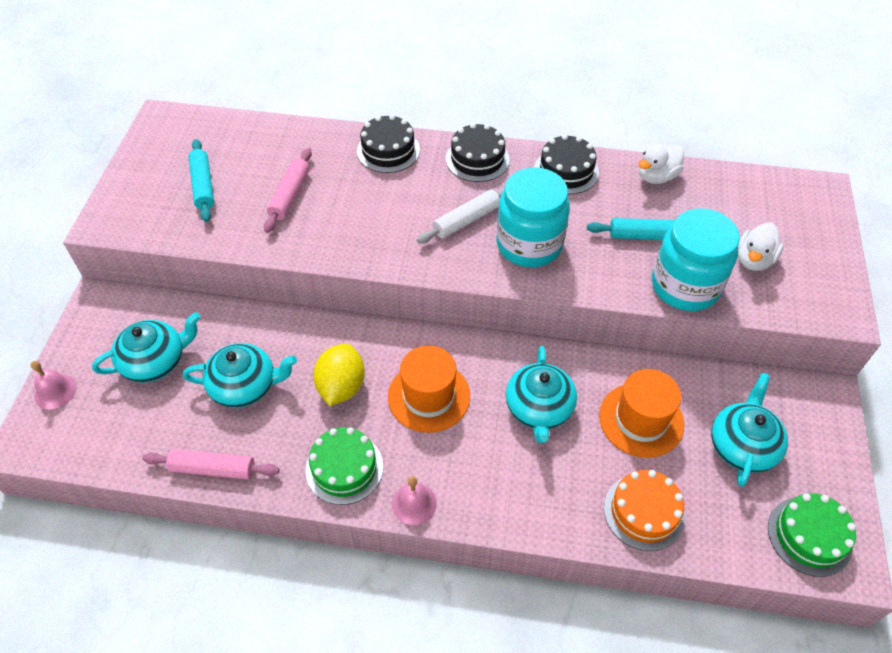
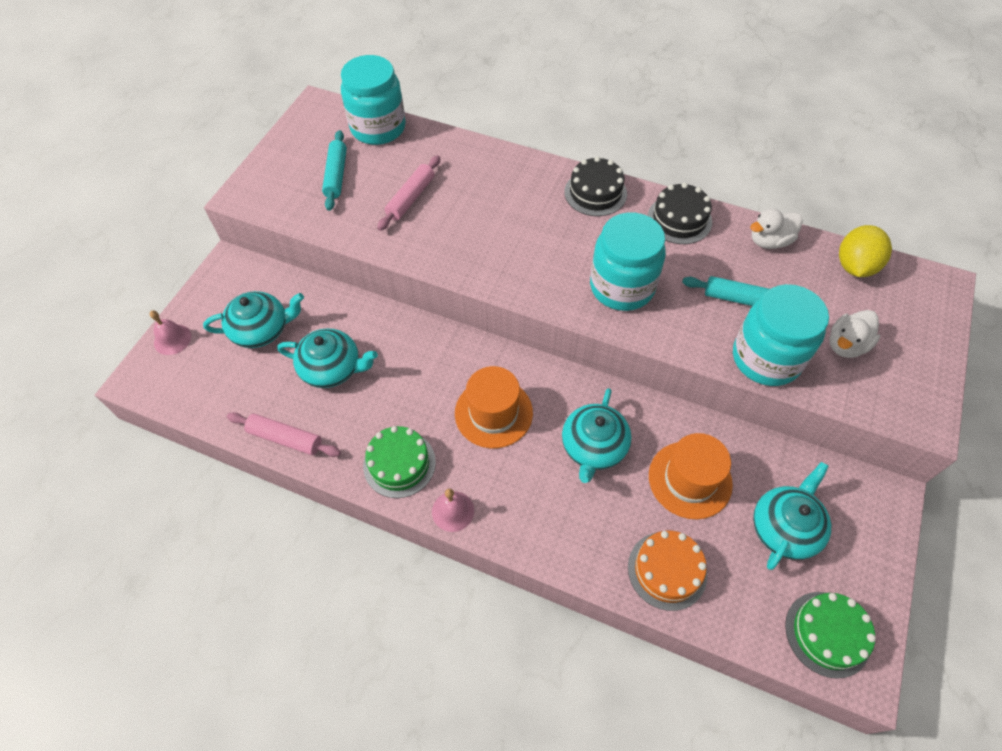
camera: 15 degrees right, 5 degrees up
yellow lemon [313,343,365,406] -> yellow lemon moved to [839,225,892,277]
black cake [357,115,420,173] -> none
white rolling pin [417,187,505,244] -> none
none -> turquoise jar [341,55,406,145]

